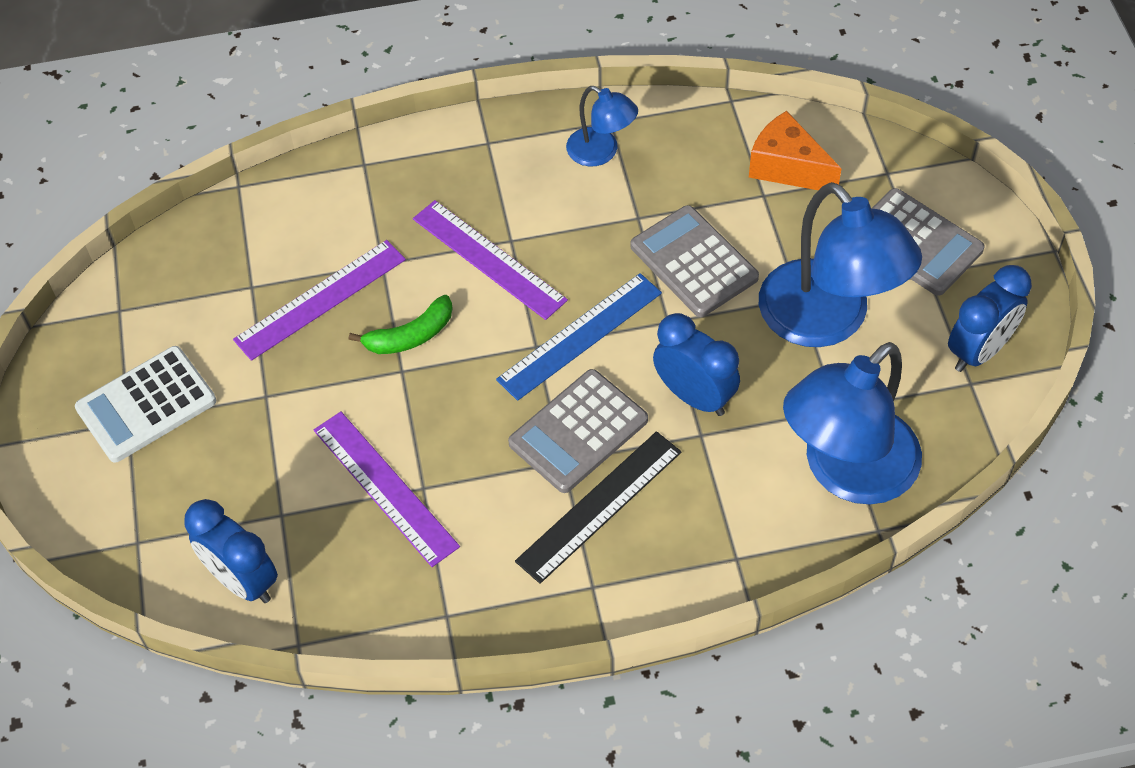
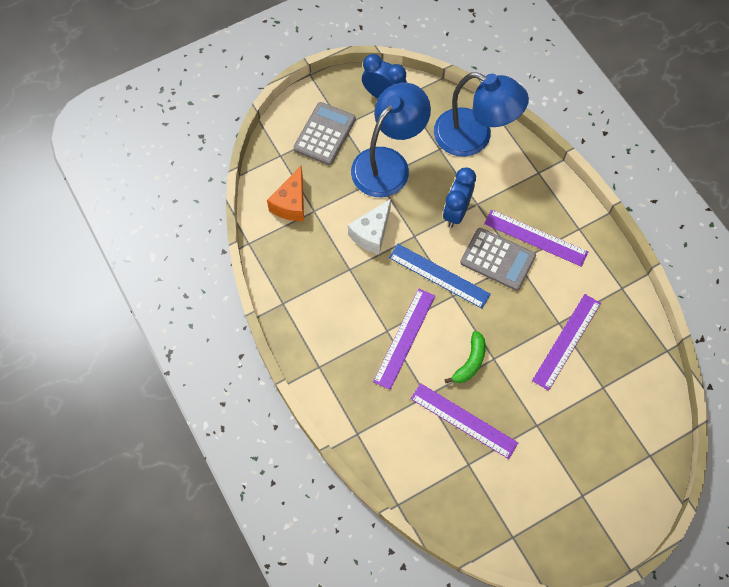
camera: 110 degrees left, 10 degrees up
white calculator [75,346,216,462] -> none
blue clock [184,499,278,603] -> none
green banana [349,295,452,354] -> green banana turned 75 degrees clockwise [445,331,486,383]
black ruler [515,431,682,584] -> purple ruler [484,209,588,267]
blue lamp [566,86,638,166] -> none
grey calculator [631,205,759,317] -> white cheese [348,199,391,254]

